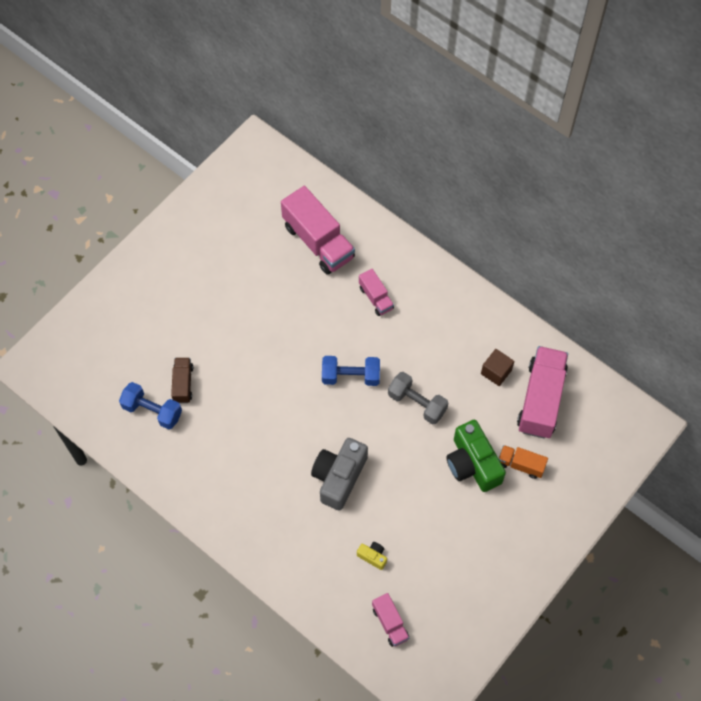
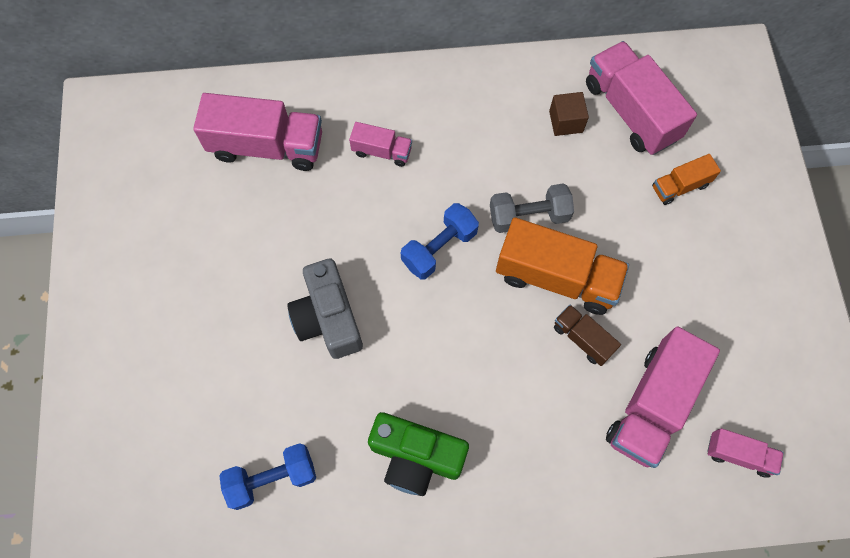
camera: 45 degrees left, 5 degrees up
brown truck [171,358,193,403] -> brown truck moved to [554,305,621,366]
grey camera [311,438,368,511] -> grey camera moved to [287,258,363,359]
yellow camera [357,542,387,570] -> pink truck [606,326,720,468]
green camera [446,420,506,492] -> green camera moved to [368,412,469,496]
none -> orange truck [496,217,629,315]

